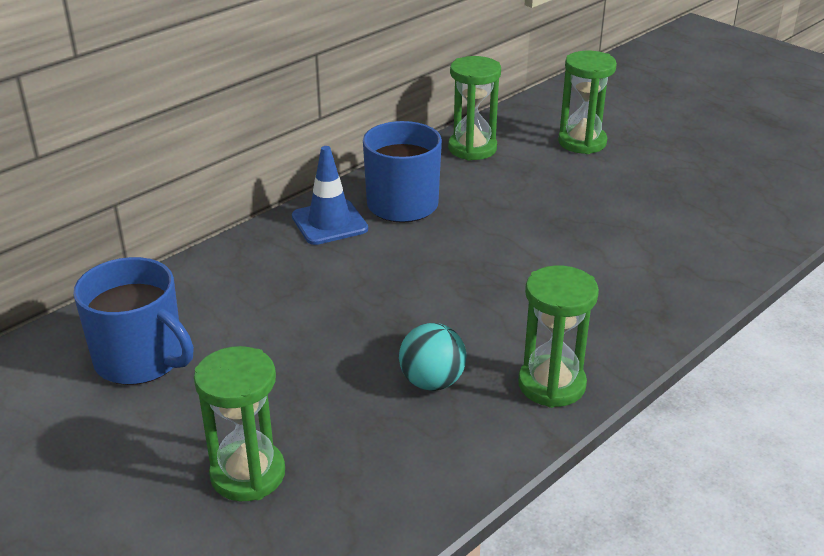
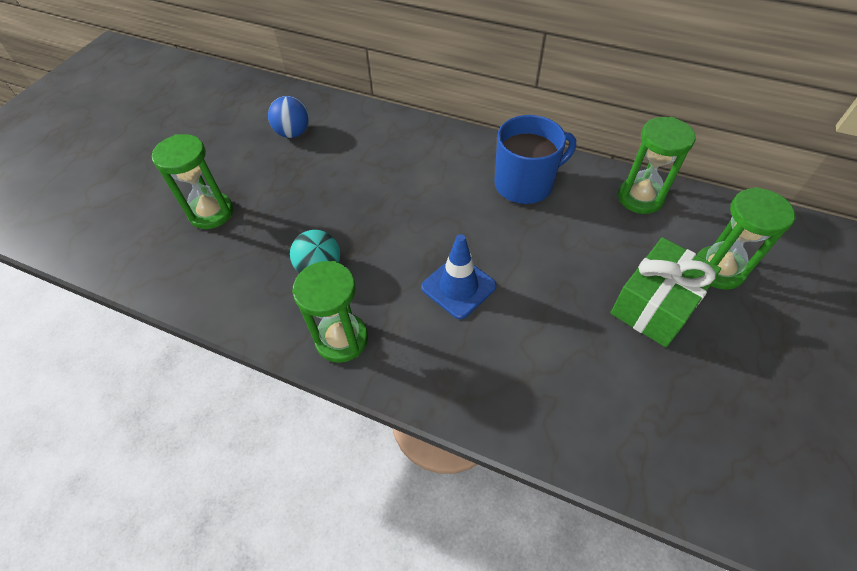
camera: 70 degrees right, 20 degrees up
blue mug [73,257,194,385] -> blue ball [268,96,309,138]
blue traffic cone [292,146,368,245] -> blue traffic cone moved to [421,234,497,319]
none -> green gift [610,237,721,347]

